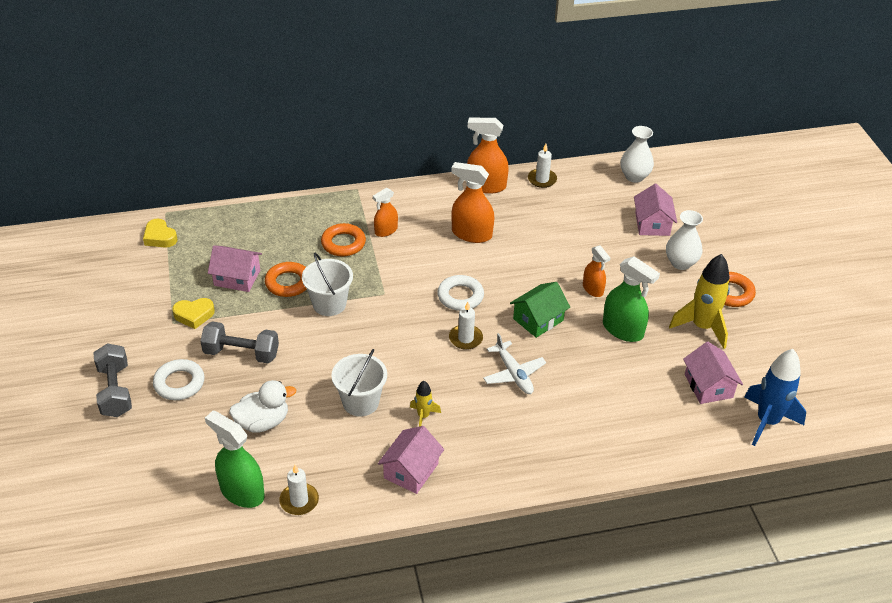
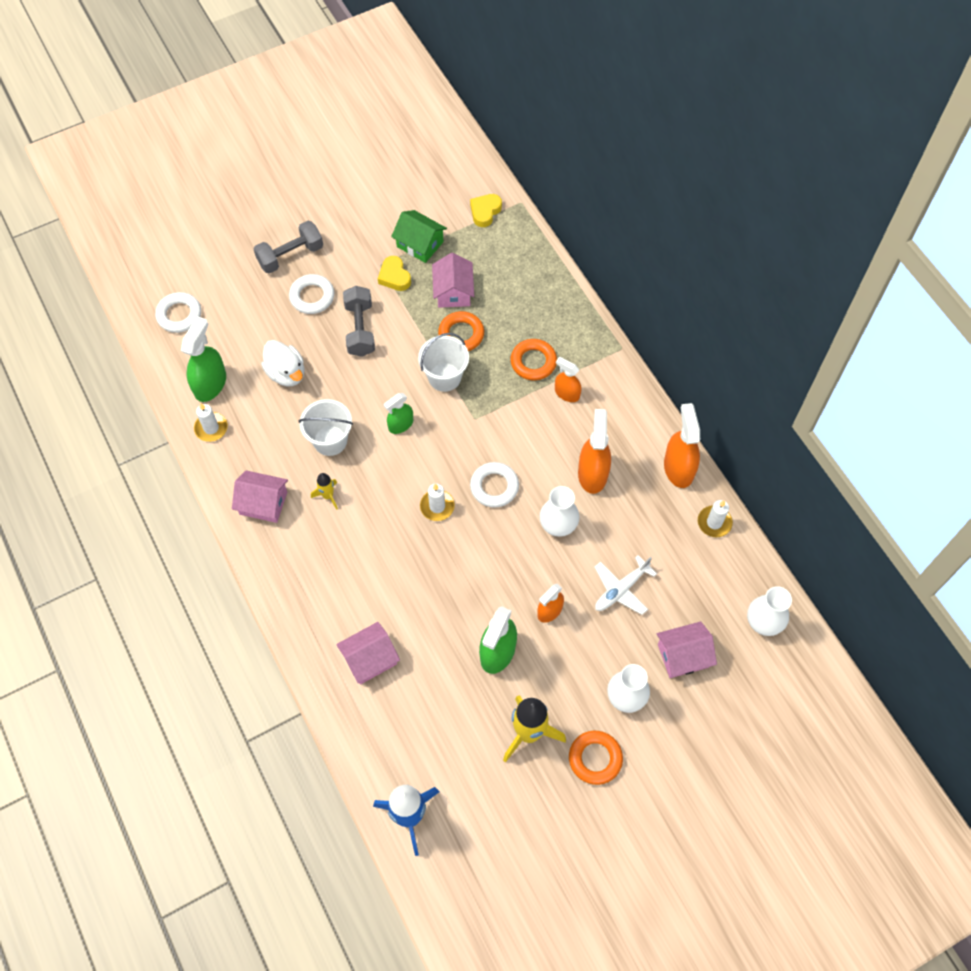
camera: 75 degrees right, 20 degrees up
white plane [483,333,546,394] -> white plane moved to [595,555,657,615]
green house [510,282,570,338] -> green house moved to [391,210,447,263]
pink house [683,342,743,404] -> pink house moved to [336,622,400,685]
none -> white ring [155,292,201,333]
none -> green spray bottle [384,393,413,434]
none -> white vase [540,486,580,537]

